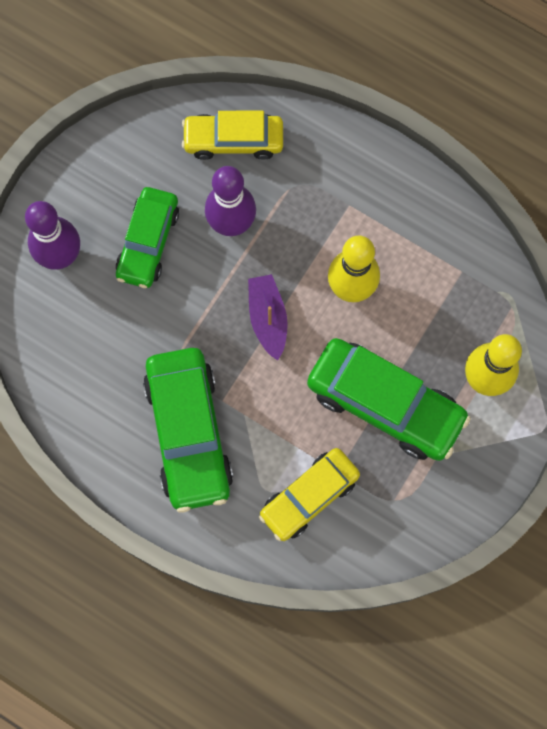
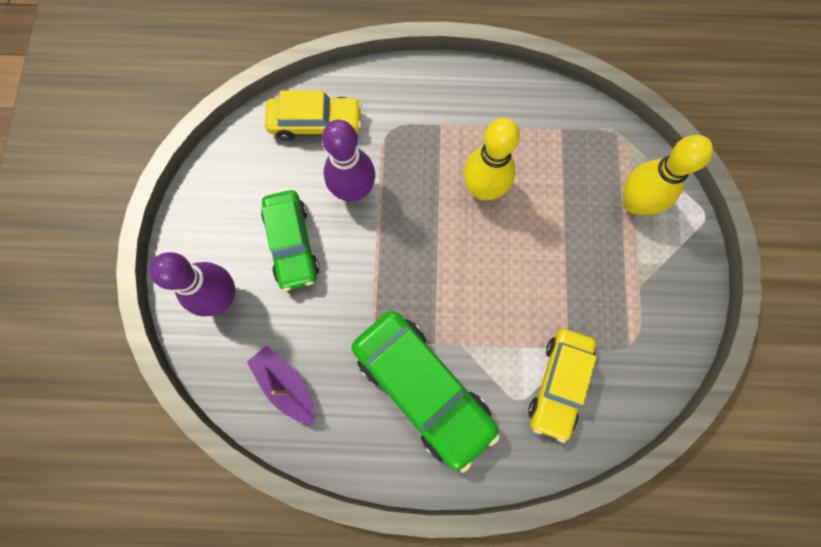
camera: 30 degrees left, 0 degrees up
yellow car [182,111,283,160] -> yellow car turned 150 degrees counterclockwise [265,90,362,141]
purple boat [248,274,288,361] -> purple boat moved to [247,345,314,424]
green car [307,338,471,461] -> none

